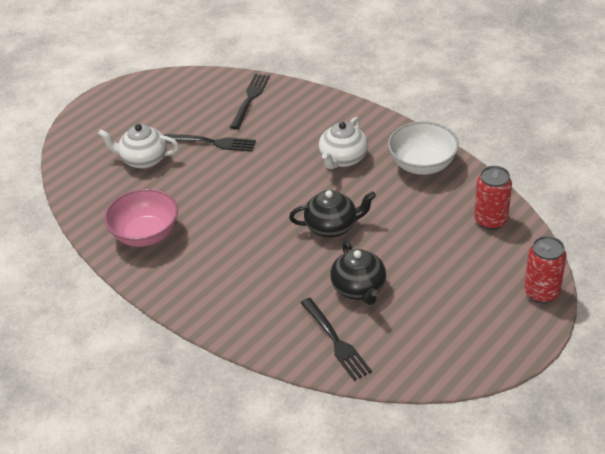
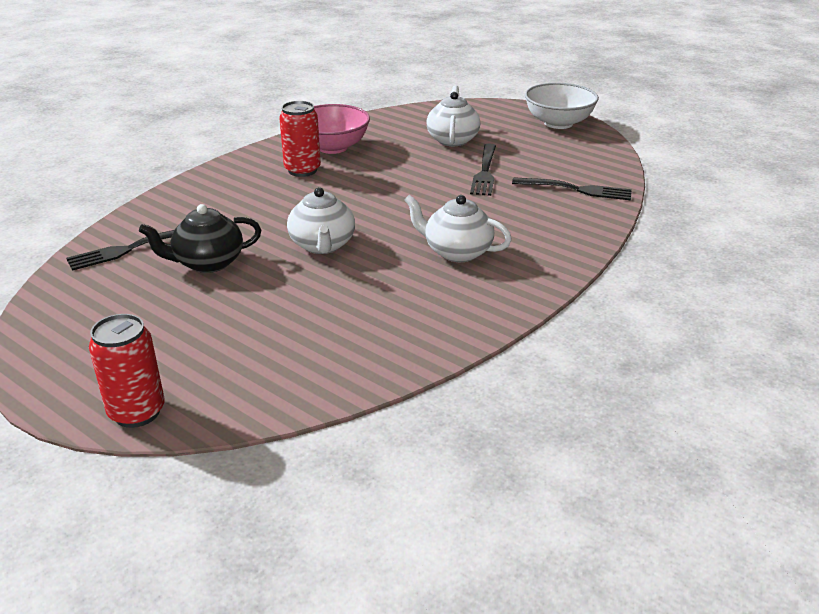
camera: 85 degrees right, 10 degrees down
black teapot [289,190,376,238] -> white teapot [287,187,355,254]
white bowl [388,121,459,175] -> white bowl moved to [525,83,599,129]
red can [474,166,512,230] -> red can moved to [279,101,321,177]

